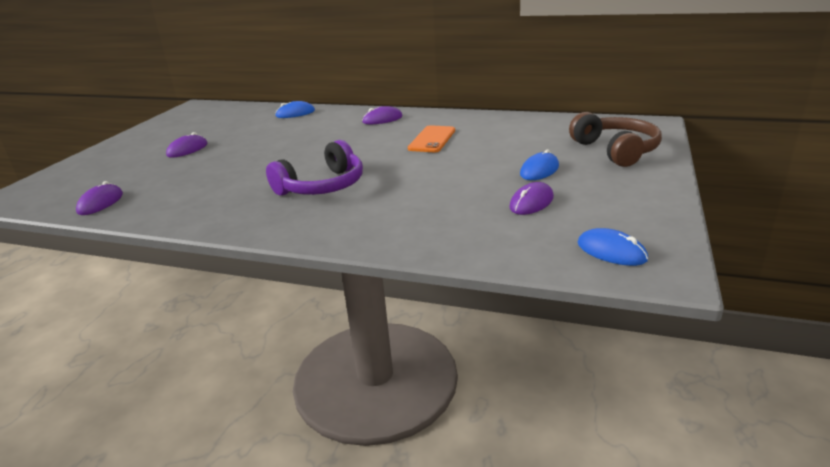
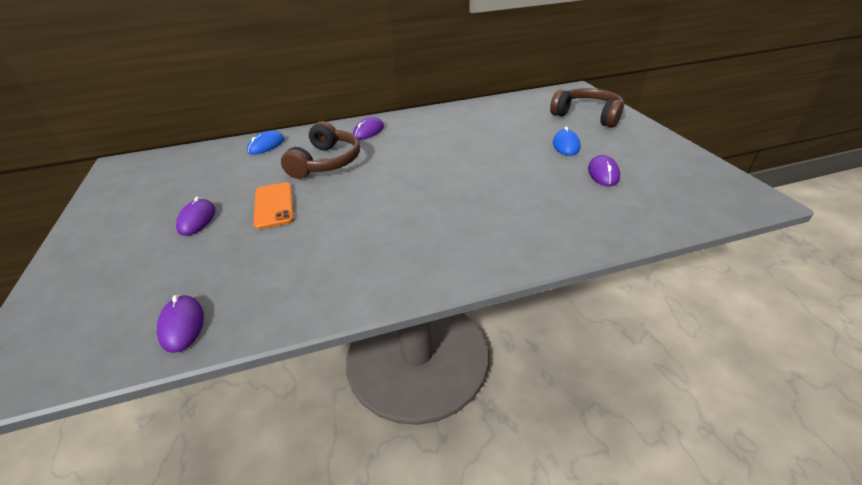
camera: 35 degrees left, 10 degrees up
purple headphones [266,140,363,196] -> none
orange phone [408,125,455,152] -> orange phone moved to [253,182,294,229]
blue mouse [578,228,648,266] -> none
none -> brown headphones [281,121,360,179]

